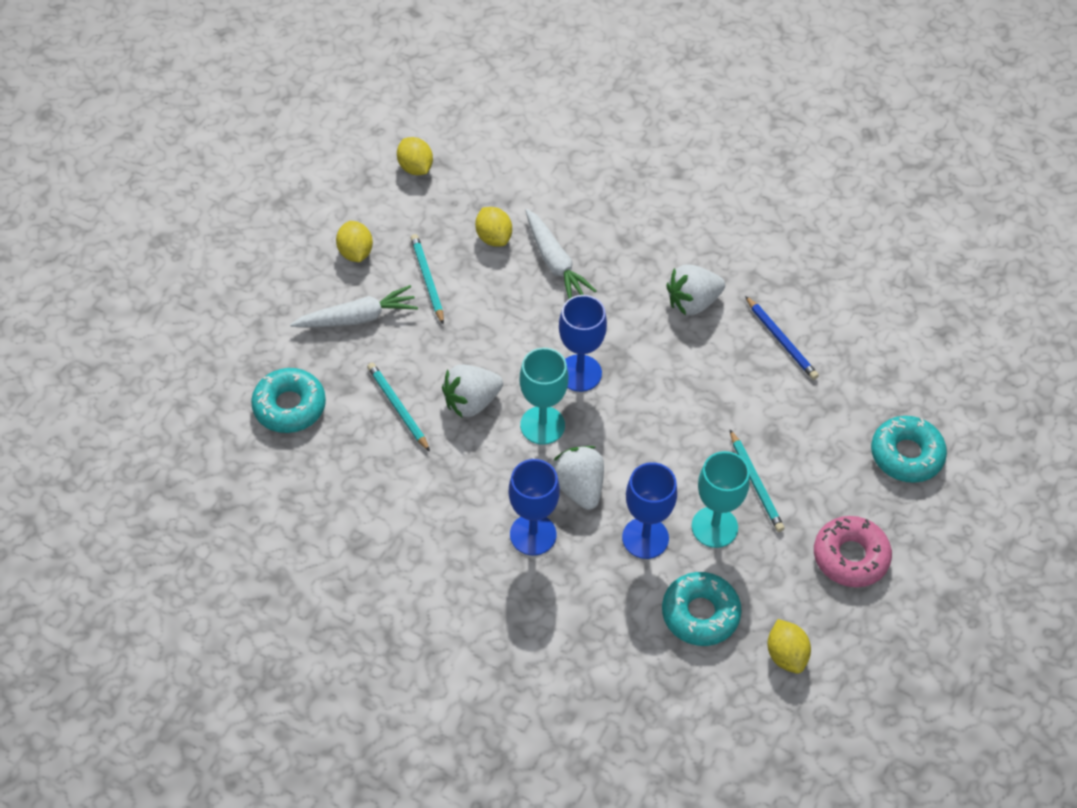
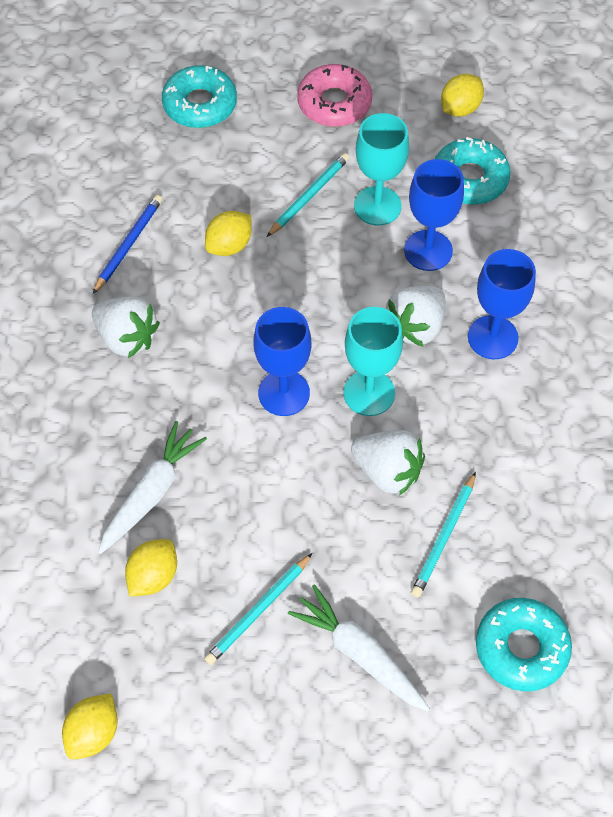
camera: 120 degrees left, 5 degrees up
yellow lemon [336,221,373,262] -> yellow lemon moved to [205,211,252,256]

